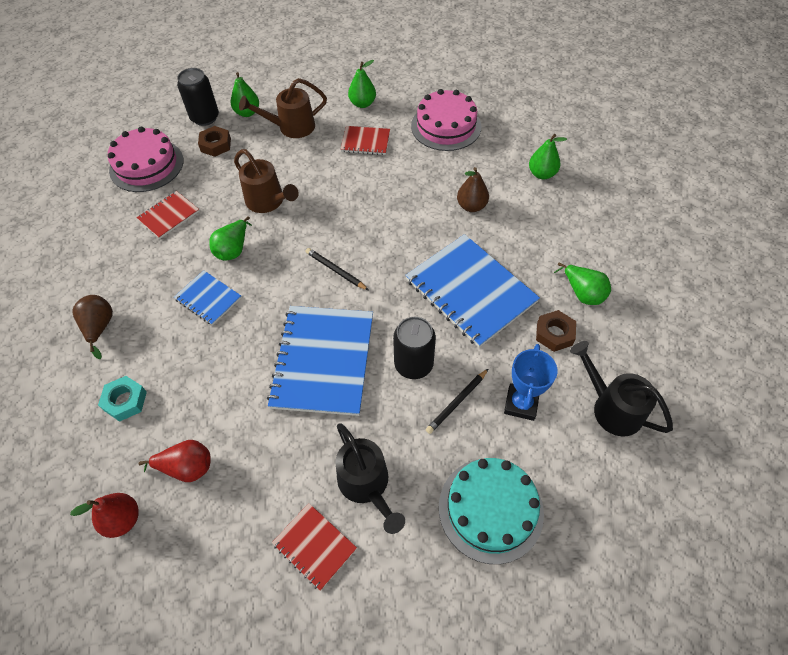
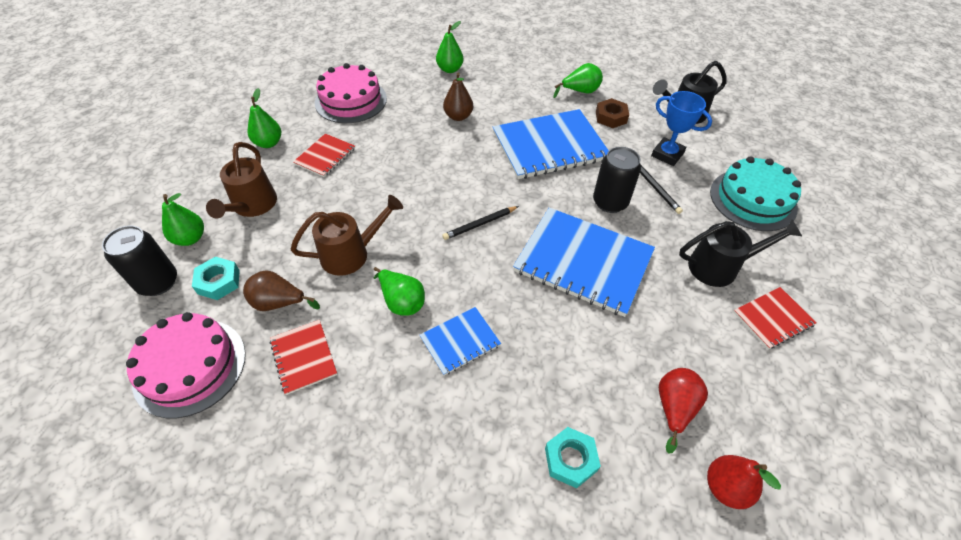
camera: 70 degrees left, 5 degrees down
brown pear [73,295,113,359] -> brown pear moved to [243,270,320,311]
brown nut [198,126,231,157] -> turquoise nut [192,257,240,300]

